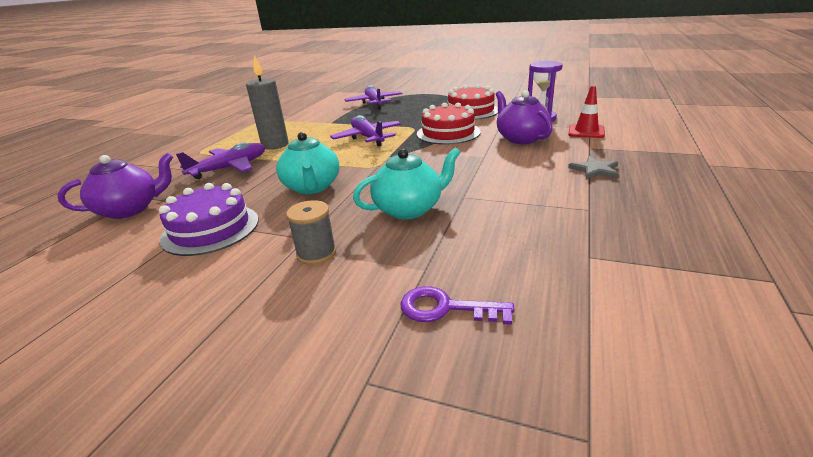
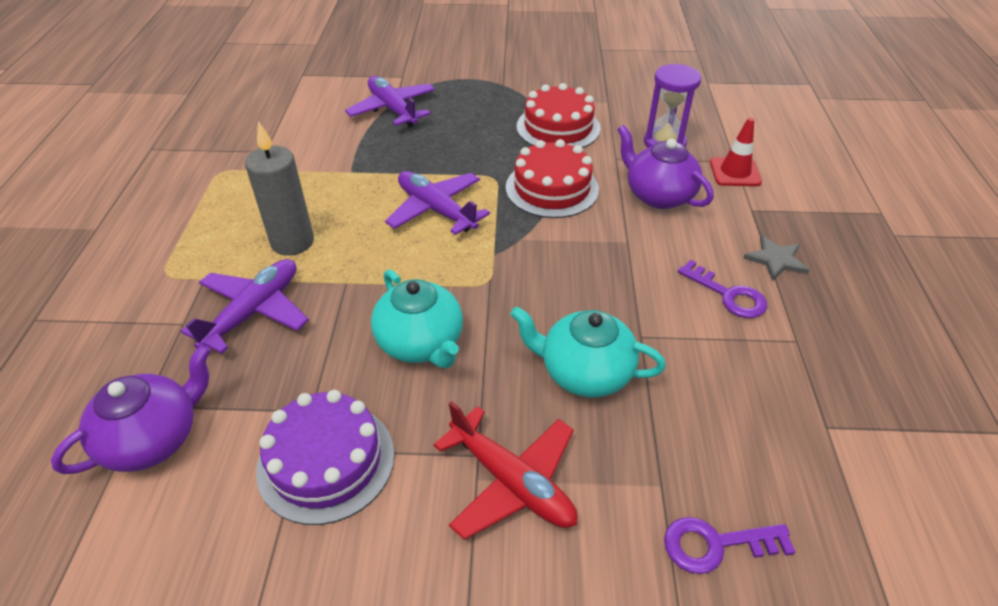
camera: 20 degrees left, 15 degrees up
grey spool [286,200,336,265] -> red plane [433,401,578,540]
turquoise teapot [353,147,461,219] -> turquoise teapot turned 120 degrees counterclockwise [510,306,666,397]
none -> purple key [678,260,767,318]

